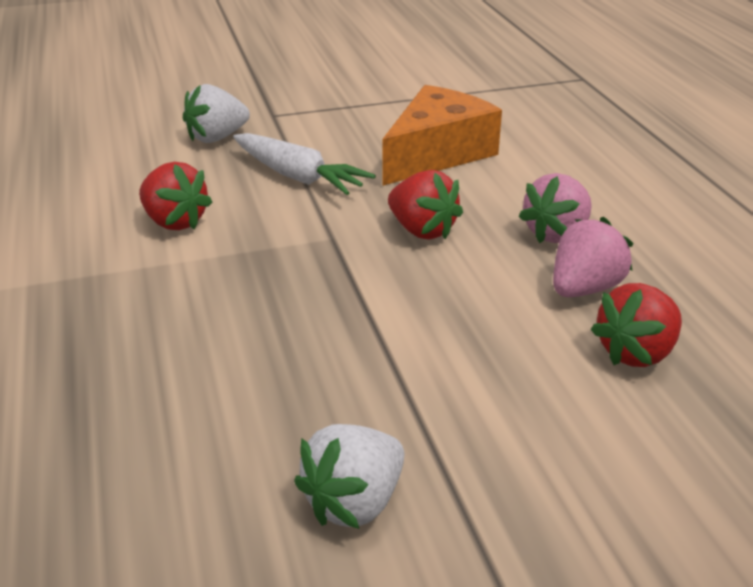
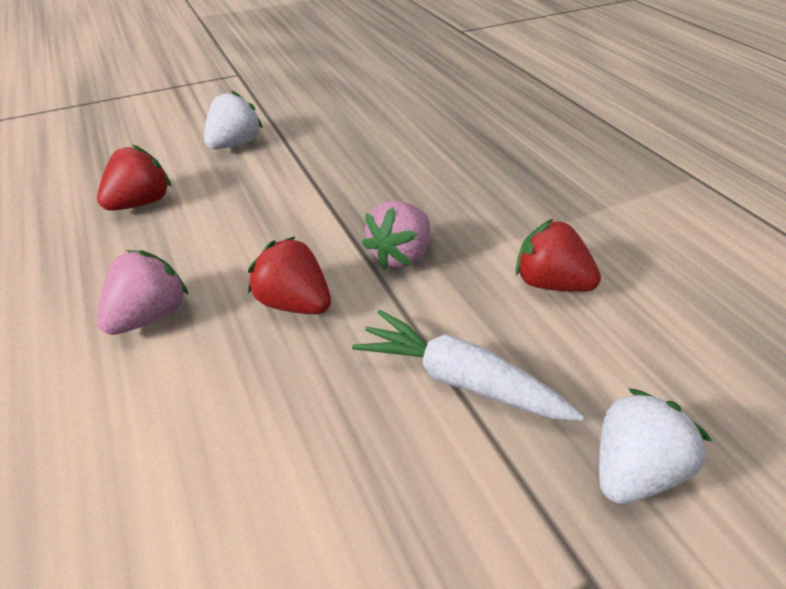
camera: 170 degrees right, 10 degrees up
white strawberry [294,424,404,529] -> white strawberry moved to [204,90,263,150]
orange cheese [382,85,502,186] -> none
pink strawberry [553,217,633,297] -> pink strawberry moved to [362,201,430,269]

